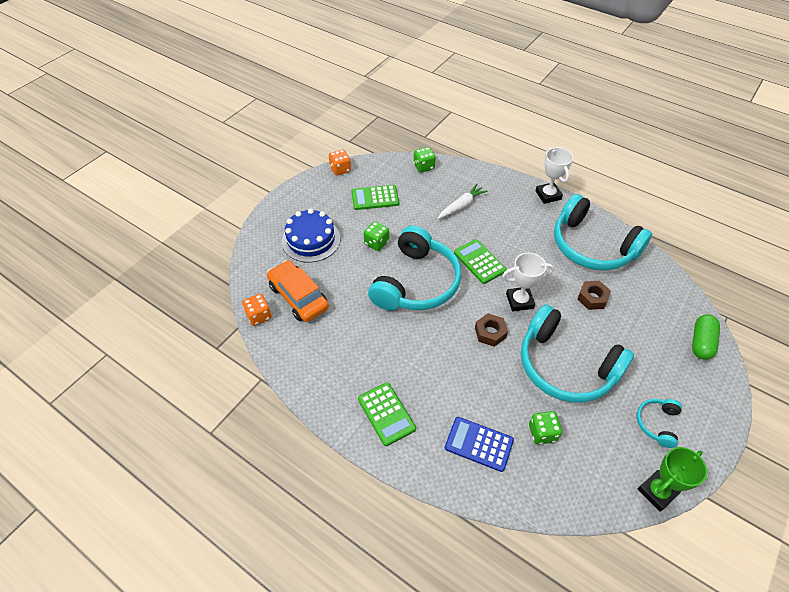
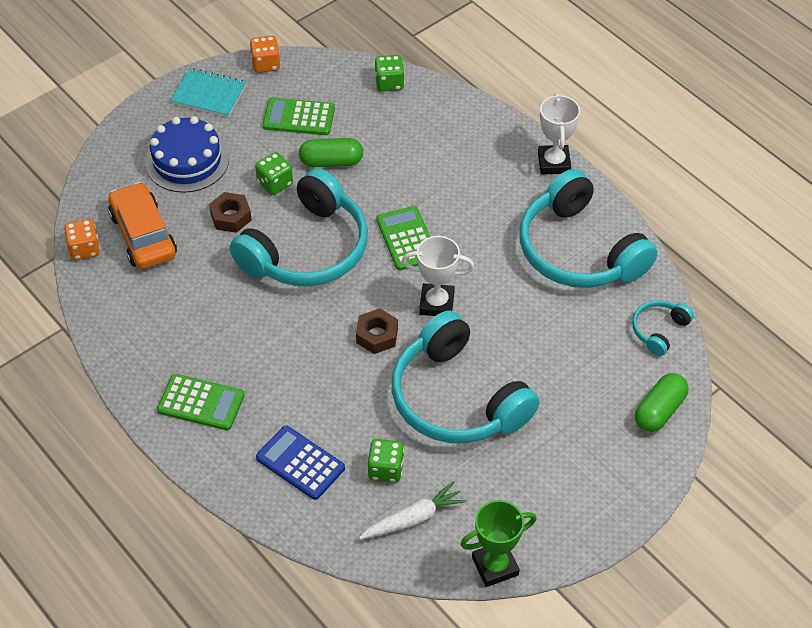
camera: 15 degrees right, 0 degrees up
green calculator [358,382,416,446] -> green calculator turned 60 degrees counterclockwise [157,374,245,430]
white carrot [438,184,488,219] -> white carrot moved to [359,481,466,540]
brown nut [577,281,611,310] -> brown nut moved to [209,192,252,233]
turquoise headphones [637,399,682,448] -> turquoise headphones moved to [632,300,694,356]
none -> turquoise notebook [170,68,247,118]
none -> green capsule [299,138,363,167]

